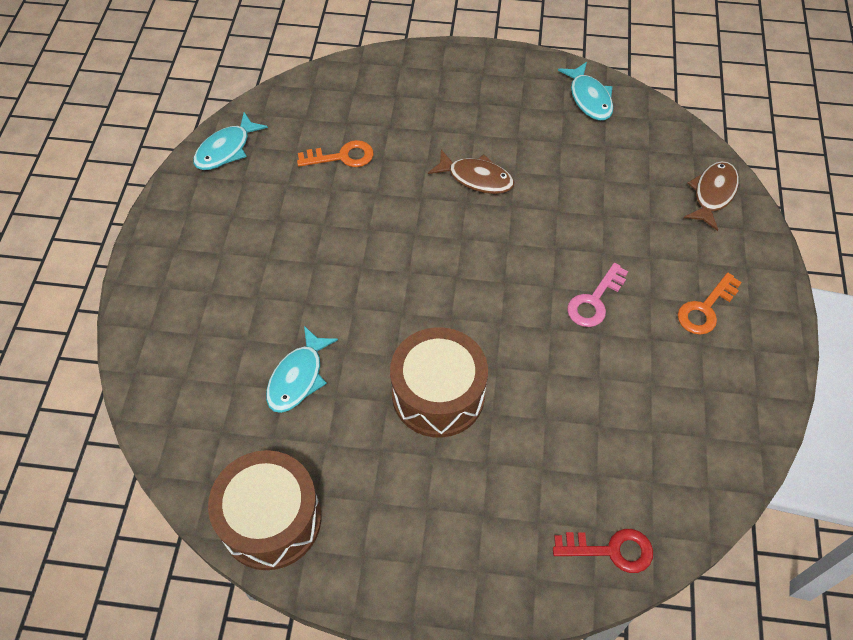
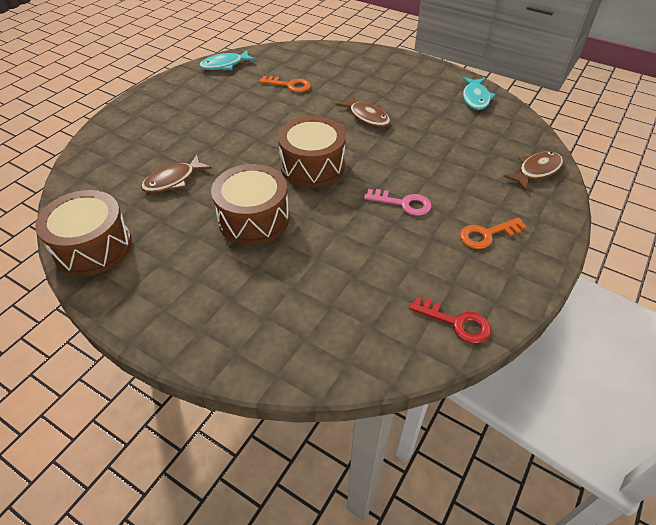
camera: 25 degrees right, 10 degrees down
turquoise fish [266,326,338,413] -> brown fish [141,155,212,193]
red key [553,529,653,573] -> red key moved to [409,297,491,344]
pink key [567,263,628,327] -> pink key turned 135 degrees counterclockwise [364,189,431,216]
none -> brown drum [278,116,346,188]

